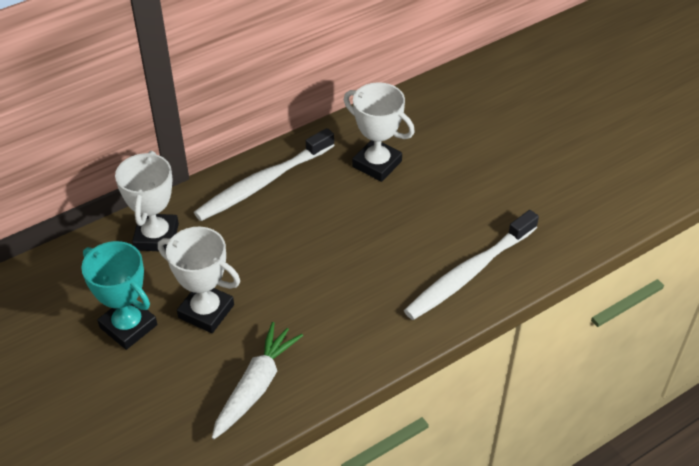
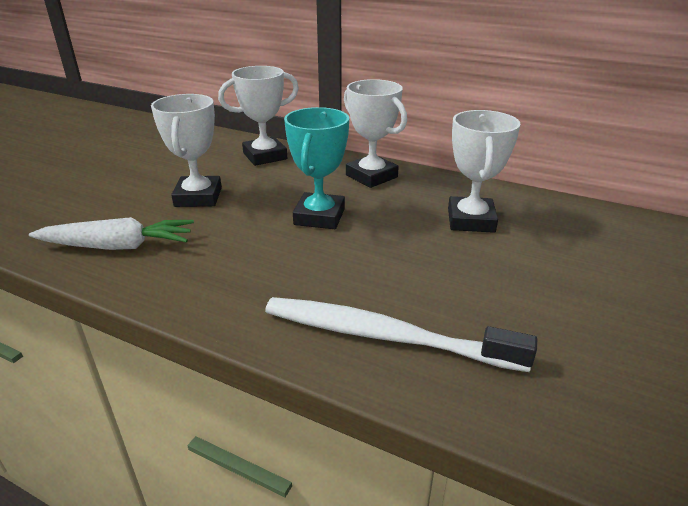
camera: 60 degrees right, 15 degrees down
turquoise trophy [81,241,157,350] -> turquoise trophy moved to [284,107,349,229]
white toothbrush [194,128,335,221] -> white trophy [344,79,407,188]

